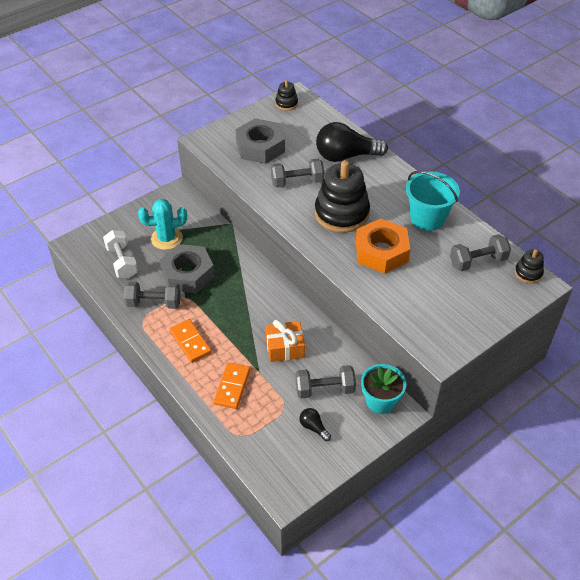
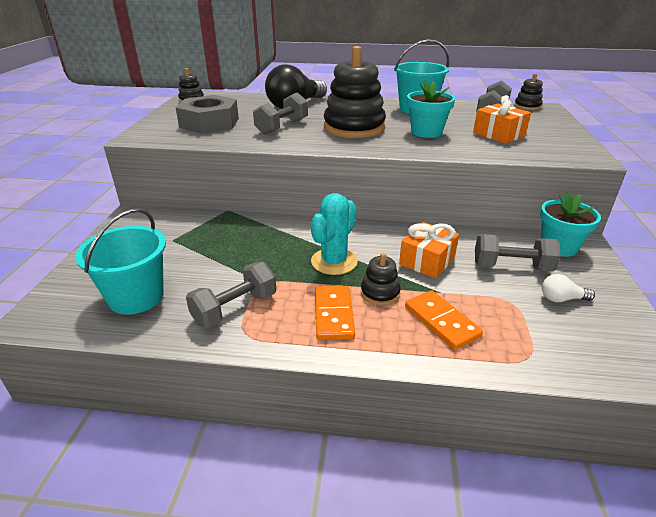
camera: 45 degrees left, 15 degrees down
white dumbbell [103,230,138,278] -> turquoise bucket [75,208,166,314]
turquoise cactus [138,199,187,250] -> turquoise cactus moved to [311,193,358,275]
grey nut [160,244,215,293] -> none
orange domino [169,319,212,363] -> orange domino turned 75 degrees clockwise [315,286,355,340]
grey dumbbell [296,365,356,399] -> grey dumbbell turned 60 degrees clockwise [475,234,561,272]
black light bulb [299,408,331,441] -> white light bulb [542,274,595,302]
orange nut [356,218,410,274] -> turquoise flower pot [407,80,455,138]
none -> black stacking toy [361,253,401,305]
none -> orange gift [473,95,531,144]

